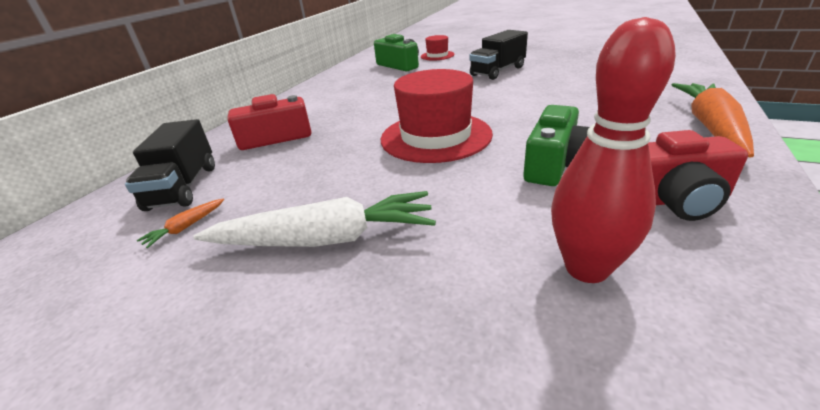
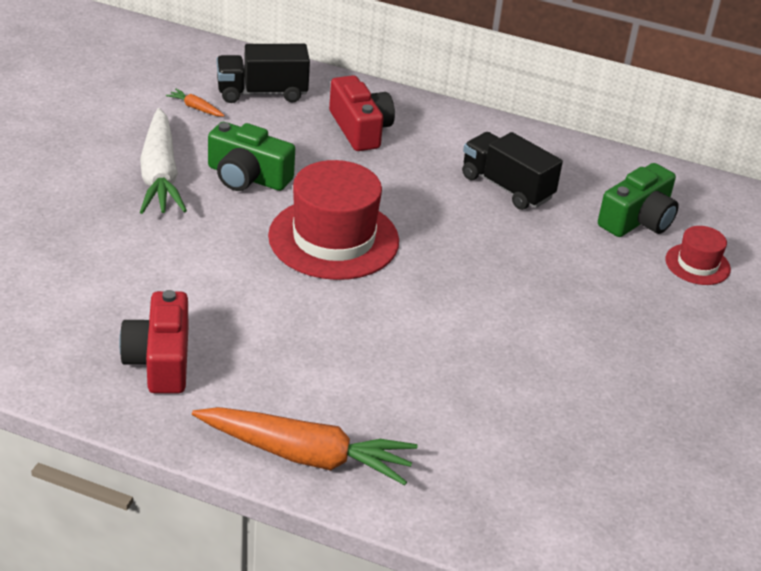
camera: 80 degrees right, 5 degrees up
black truck [469,30,528,80] -> black truck moved to [462,132,563,210]
green camera [523,105,589,186] -> green camera moved to [208,122,295,191]
red bowling pin [551,17,676,283] -> none

